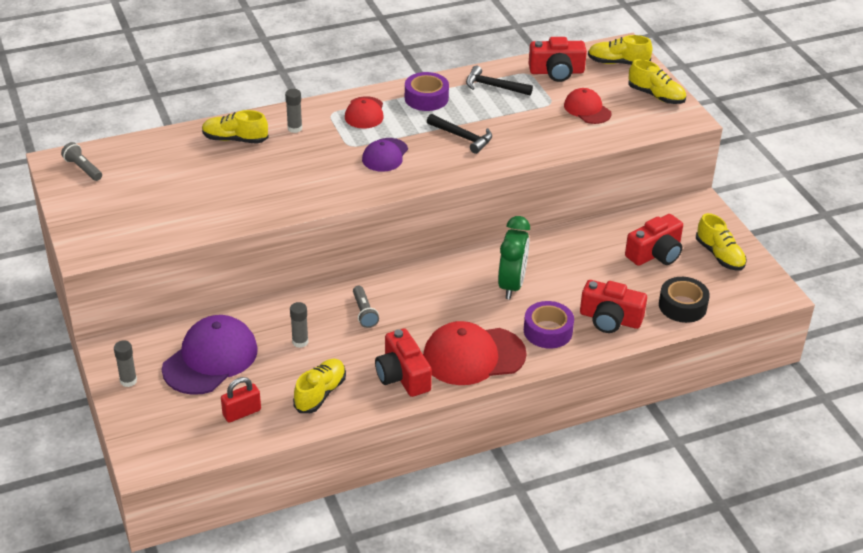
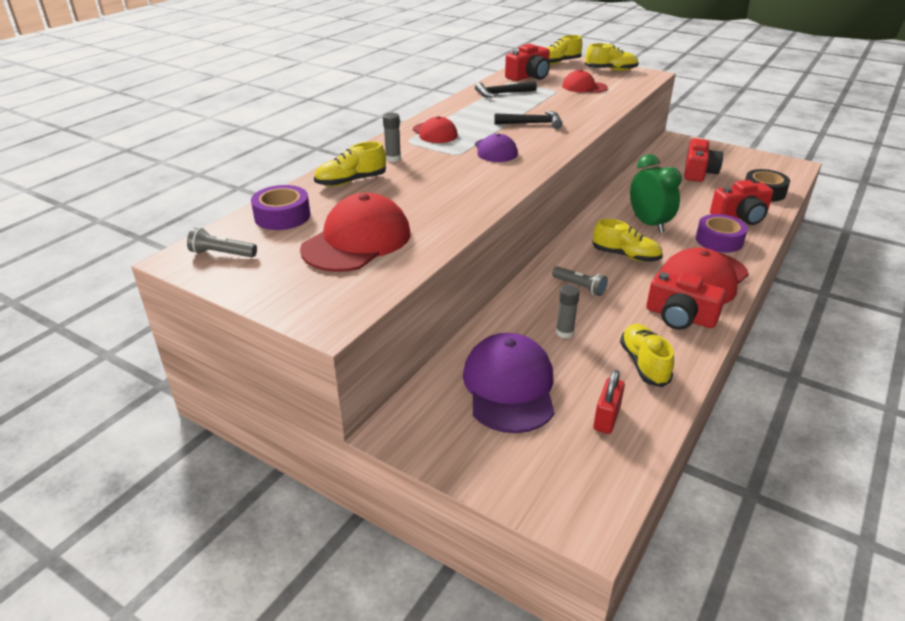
camera: 35 degrees left, 5 degrees down
grey glue stick [114,340,137,387] -> none
purple tape [405,72,449,111] -> purple tape moved to [251,185,310,230]
yellow shoe [696,213,747,271] -> yellow shoe moved to [592,219,663,262]
none -> red cap [300,193,410,272]

